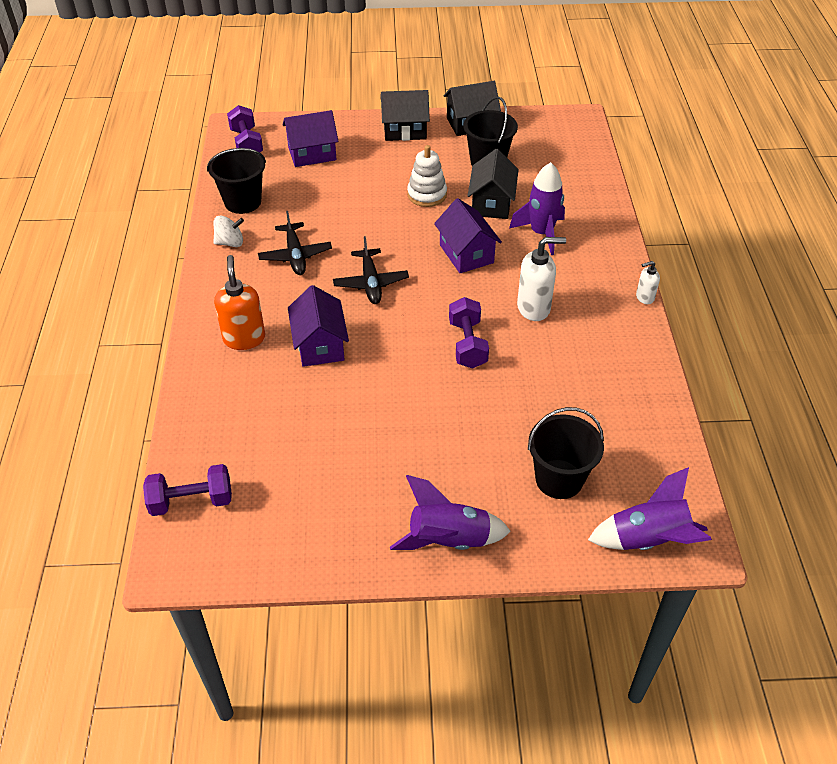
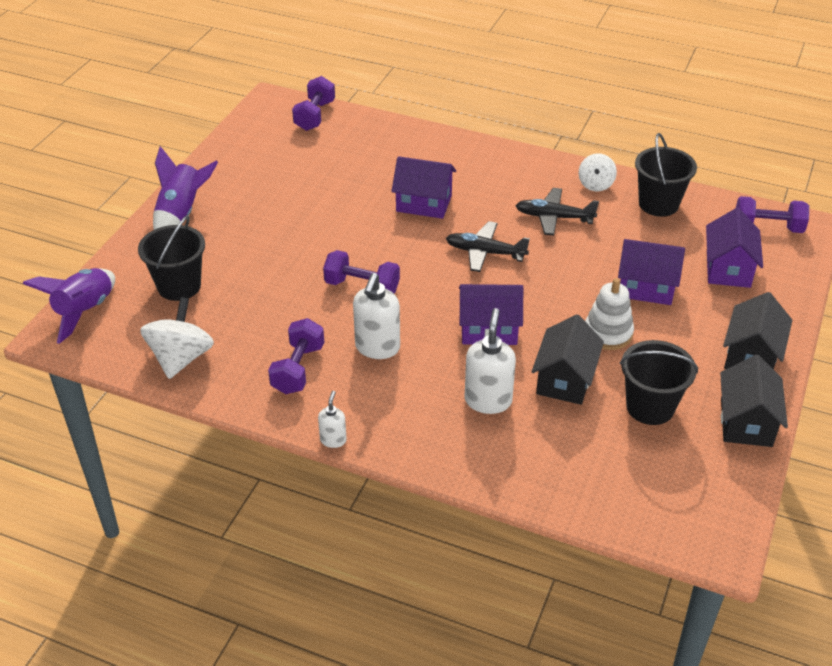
camera: 115 degrees right, 5 degrees down
orange soap dispenser [214,255,265,350] -> none
black house [467,149,519,219] -> black house turned 75 degrees clockwise [532,315,604,405]
purple rocket [509,162,565,255] -> white soap dispenser [465,308,516,414]
none -> white spinning top [140,297,214,379]
none -> purple dumbbell [268,318,324,394]
none -> purple house [618,239,685,305]

